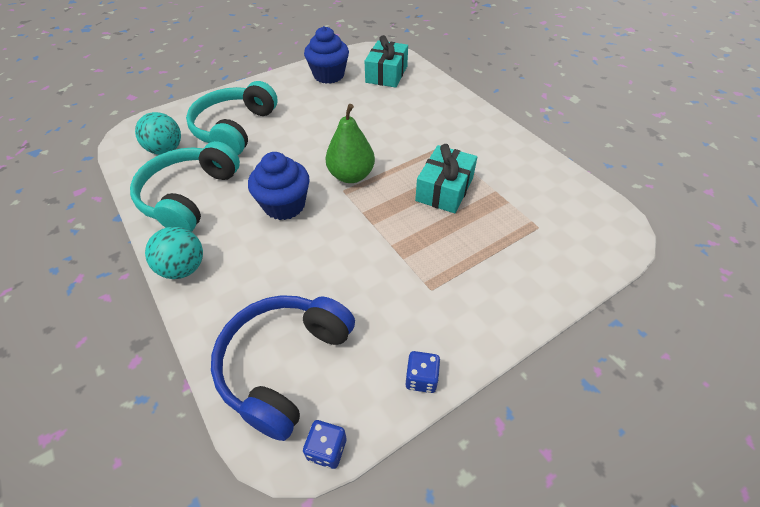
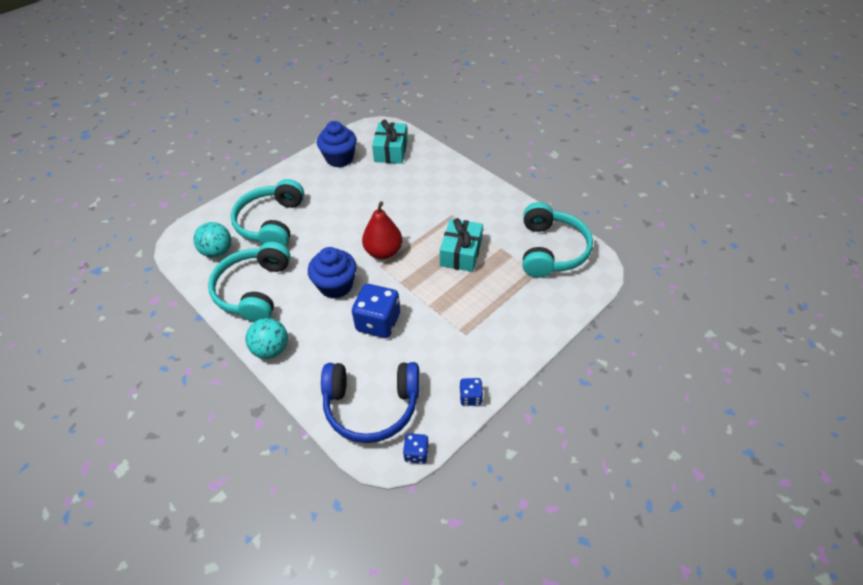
camera: 10 degrees left, 0 degrees up
blue headphones [211,295,355,441] -> blue headphones turned 105 degrees counterclockwise [321,362,419,443]
green pear [325,104,375,183] -> red pear [362,201,402,259]
none -> blue dice [352,284,400,338]
none -> turquoise headphones [522,202,593,278]

